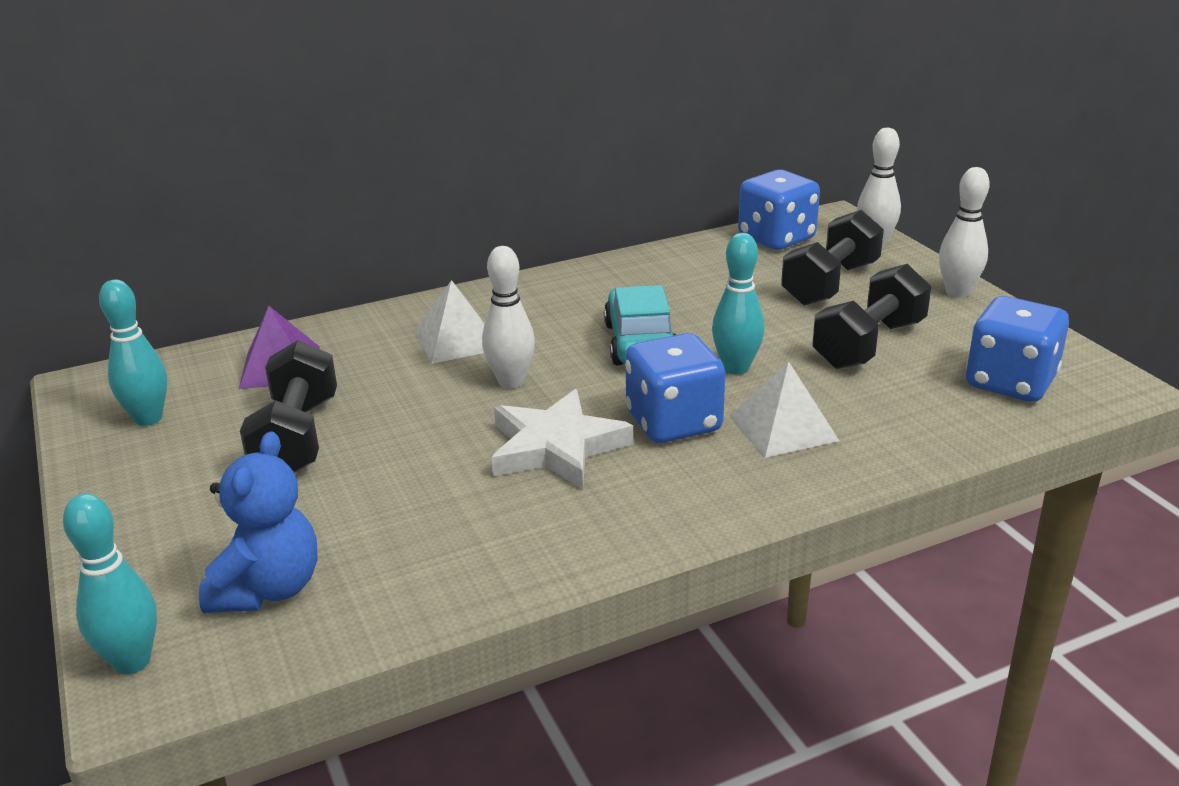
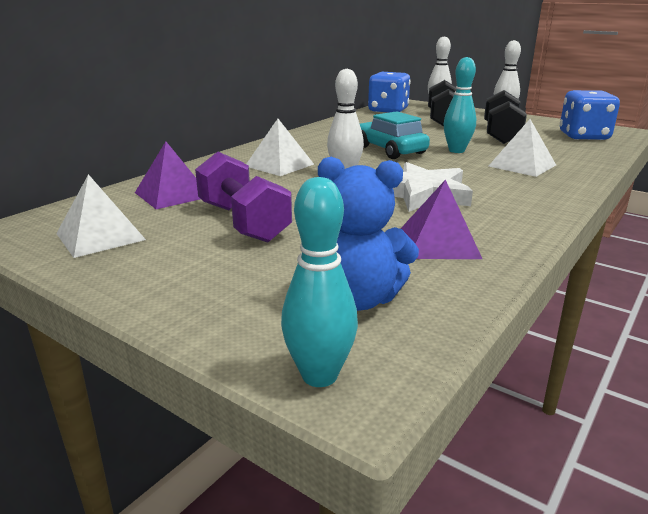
camera: 30 degrees left, 5 degrees down
turquoise bowling pin [99,280,167,426] -> white pyramid [56,174,146,258]
blue teddy bear [199,431,318,613] -> blue teddy bear turned 120 degrees clockwise [318,157,419,311]
black dumbbell [240,340,337,473] -> purple dumbbell [195,152,292,242]
blue dice [625,333,725,443] -> none
none -> purple pyramid [401,179,482,259]

